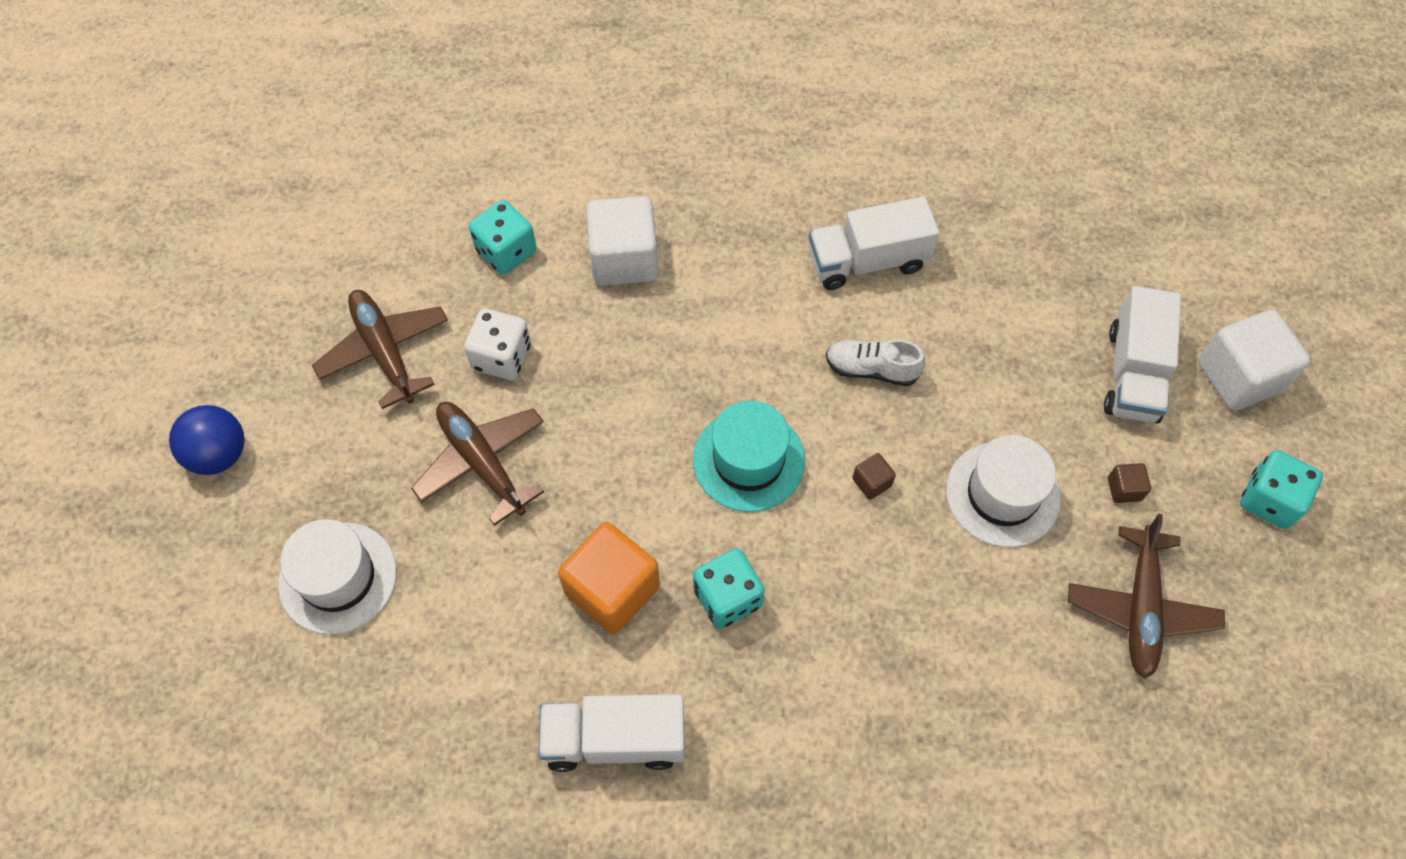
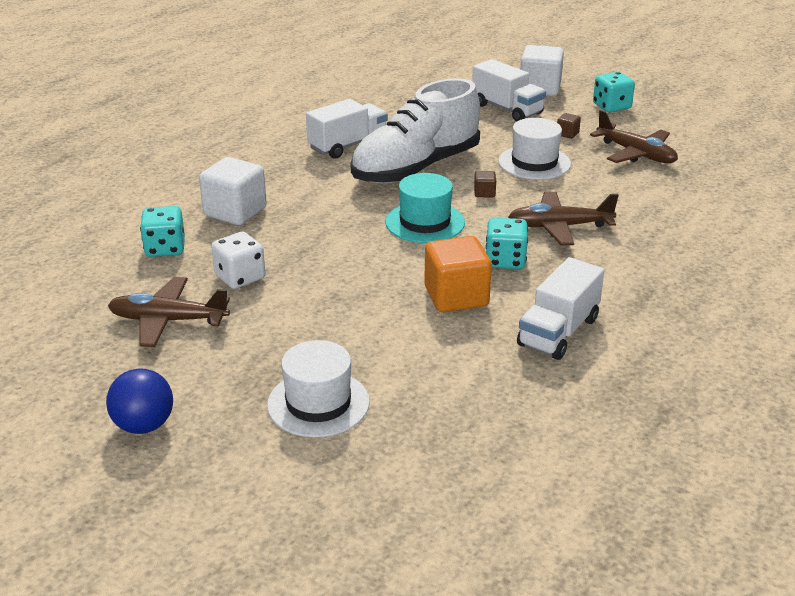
camera: 55 degrees left, 30 degrees down
brown plane [411,402,544,526] -> brown plane moved to [508,192,619,245]
white truck [809,197,939,290] -> white truck turned 150 degrees counterclockwise [306,99,388,159]
white shoe [826,339,926,386] -> white shoe [351,78,480,184], size x2.43

